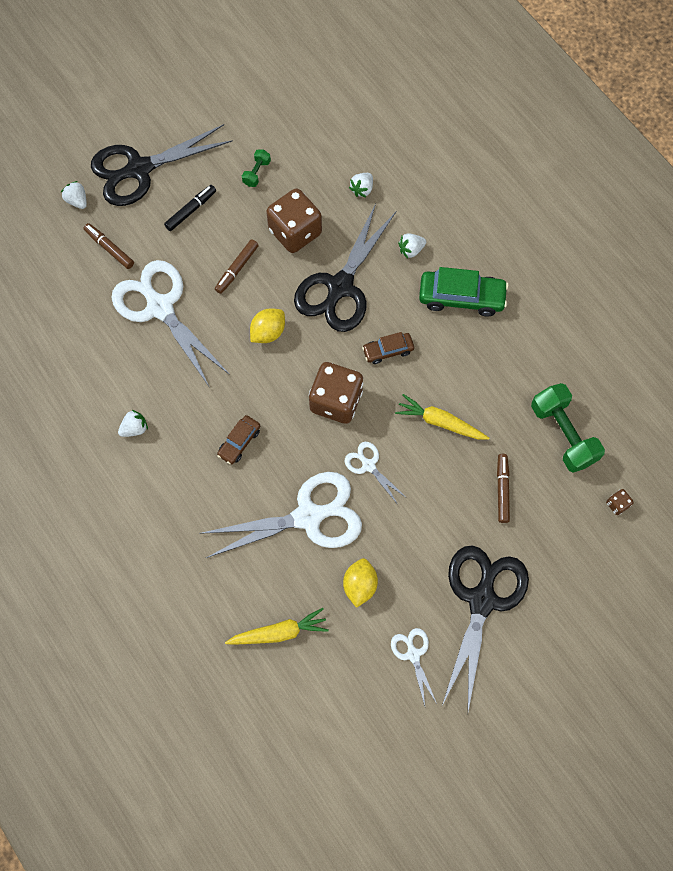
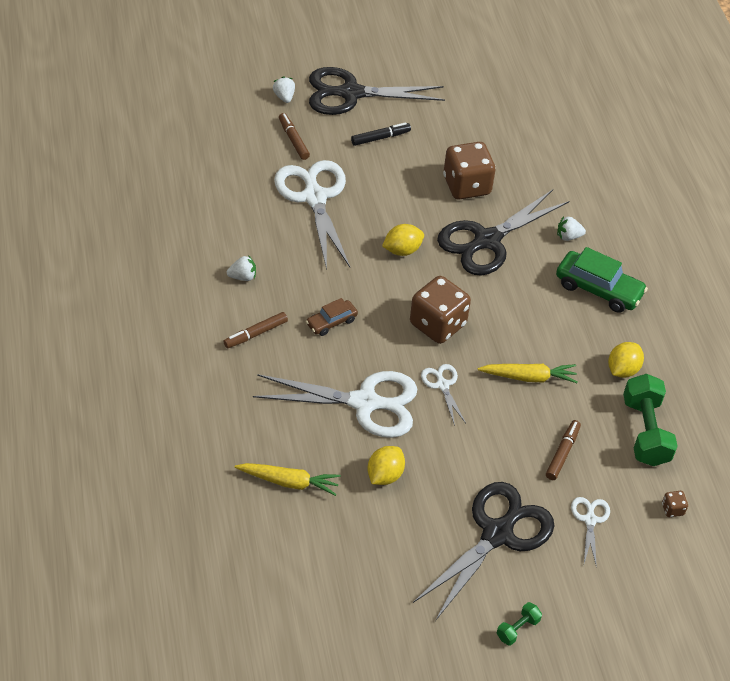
camera: 20 degrees right, 20 degrees down
brown marker [215,239,259,294] -> brown marker moved to [223,312,288,348]
green dumbbell [242,149,271,187] -> green dumbbell moved to [496,602,542,646]
white strawberry [349,173,373,197] -> none
brown car [362,332,414,364] -> none
white scissors [391,628,437,706] -> white scissors moved to [571,497,610,568]
yellow carrot [395,394,489,440] -> yellow carrot turned 135 degrees clockwise [478,364,577,383]
none -> yellow lemon [608,342,644,378]

